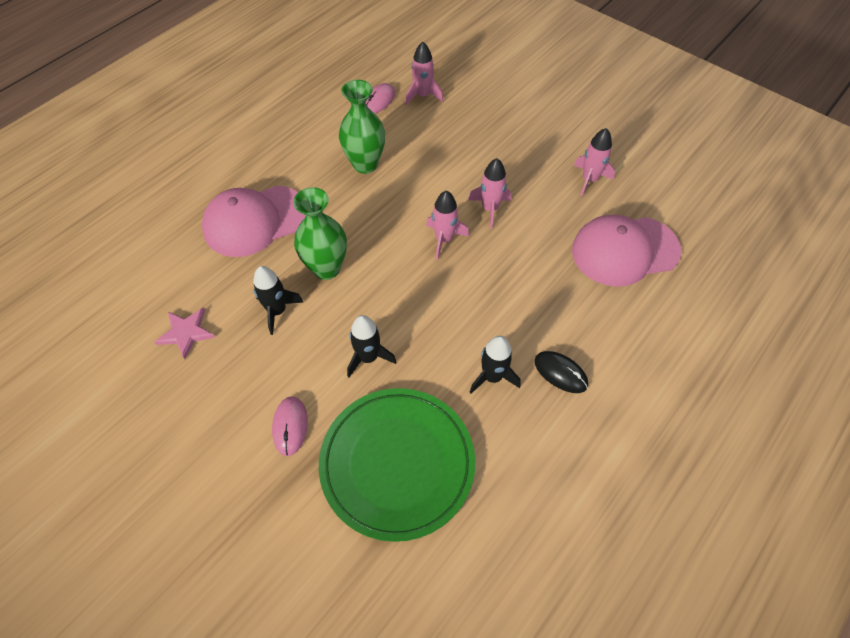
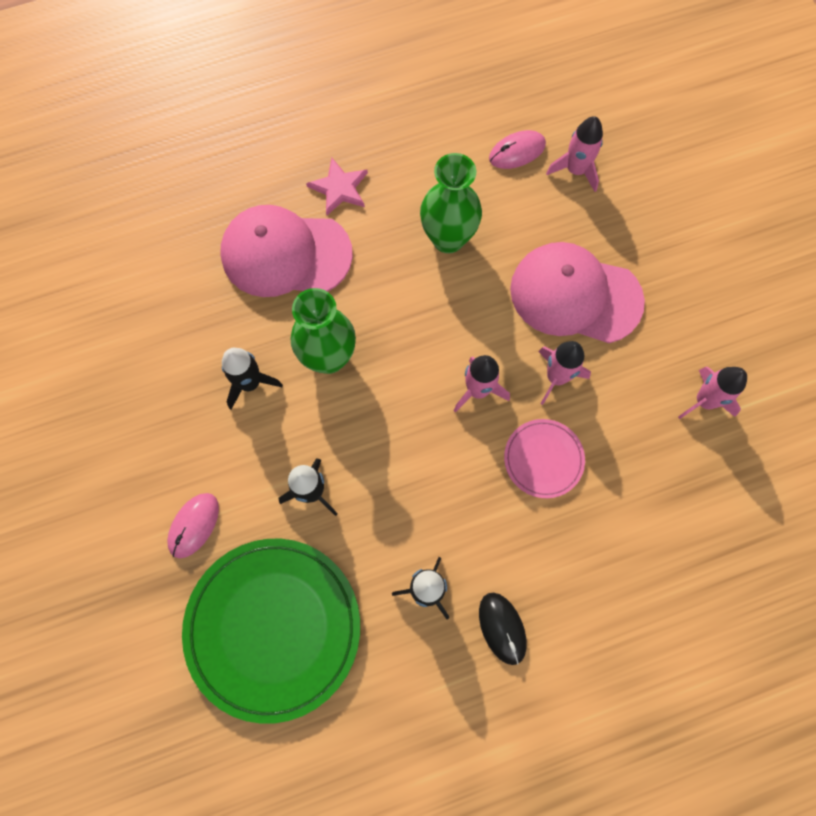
camera: 30 degrees right, 15 degrees up
pink star [155,307,215,359] -> pink star moved to [306,158,368,215]
pink cap [572,215,681,287] -> pink cap moved to [510,242,645,343]
none -> pink plate [504,419,585,498]

